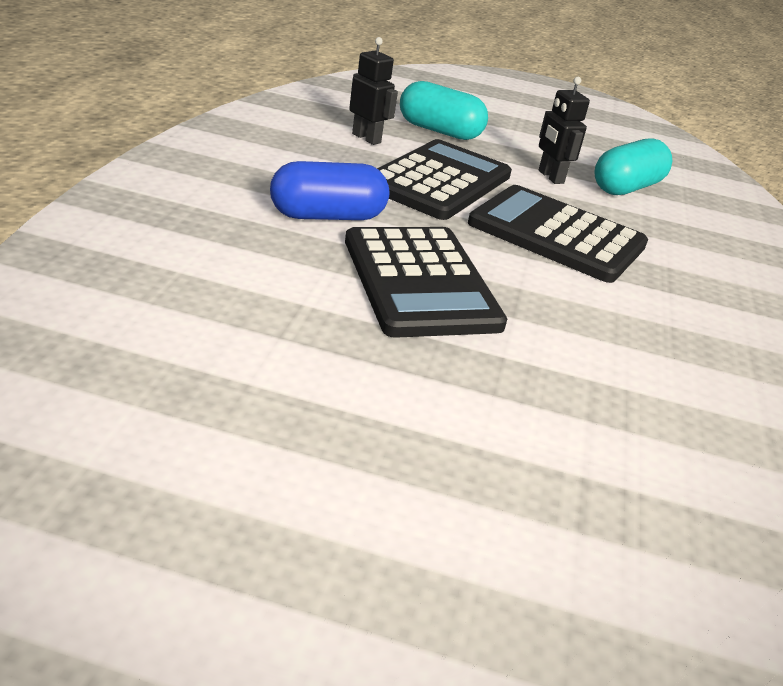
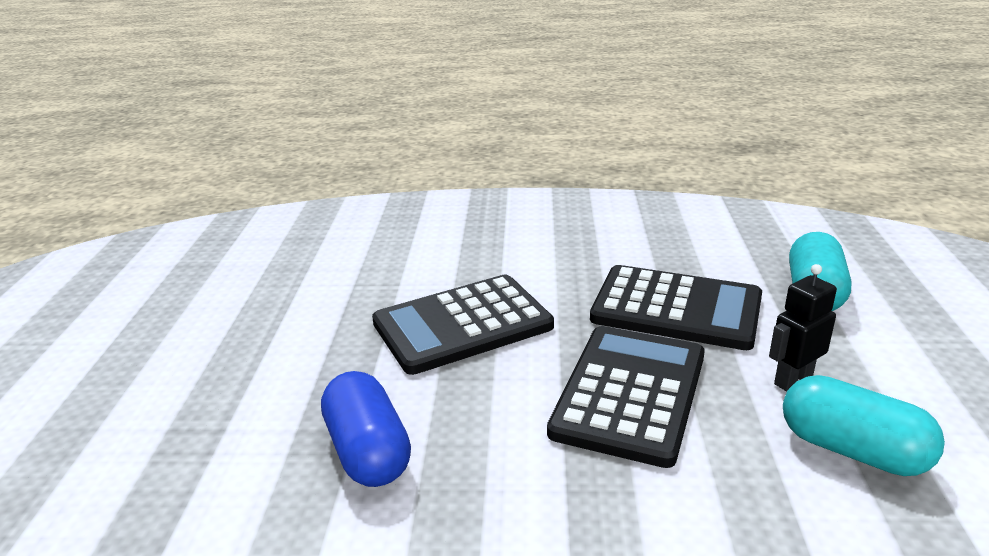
camera: 85 degrees right, 5 degrees down
blue capsule [270,161,389,220] -> blue capsule moved to [321,371,411,487]
black robot [349,37,398,145] -> none

